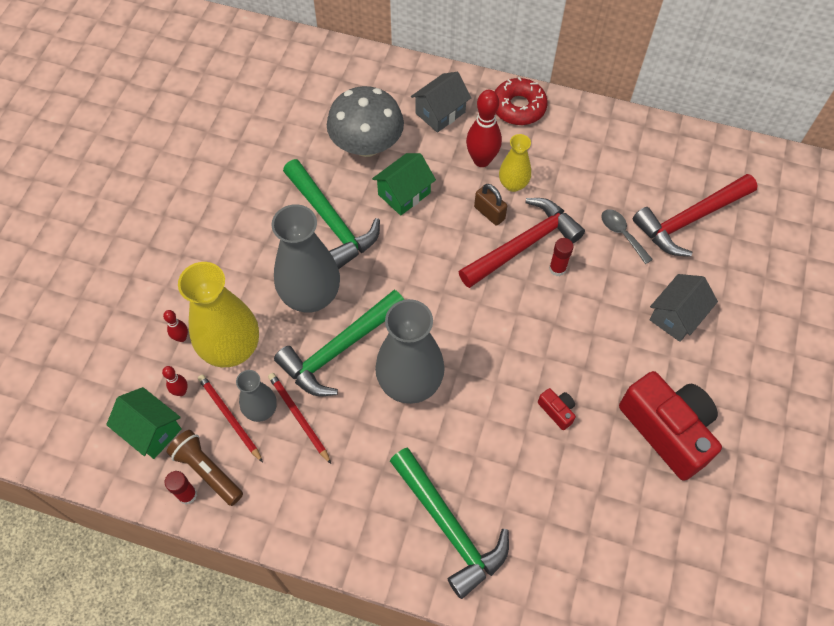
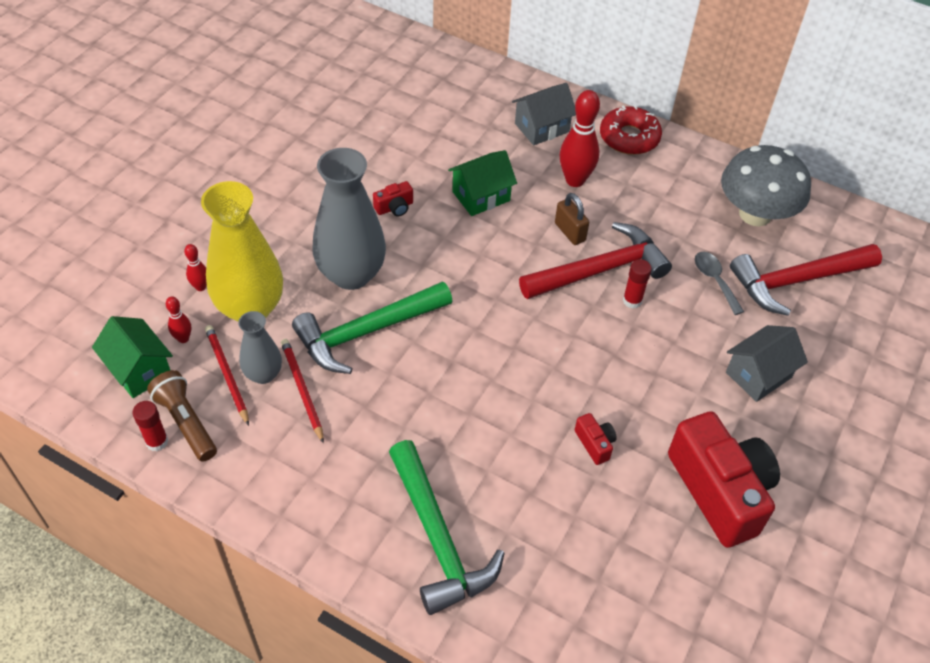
camera: 10 degrees right, 10 degrees down
green hammer [283,159,380,269] -> red camera [373,181,413,217]
grey mushroom [327,86,404,157] -> grey mushroom moved to [721,145,811,226]
grey vase [375,299,445,404] -> none
yellow vase [499,134,531,192] -> none

